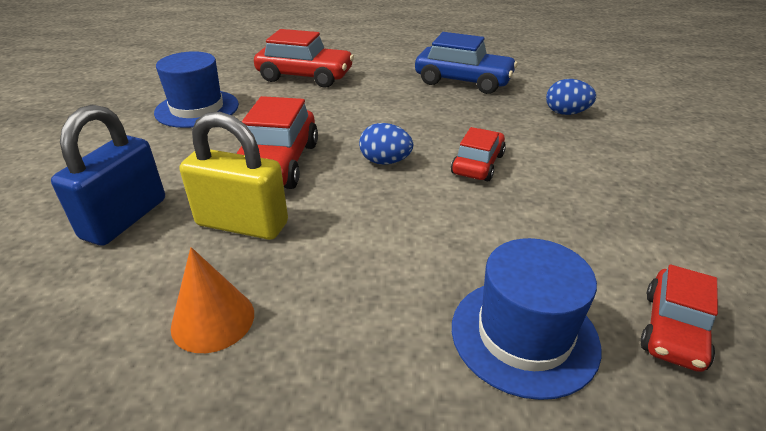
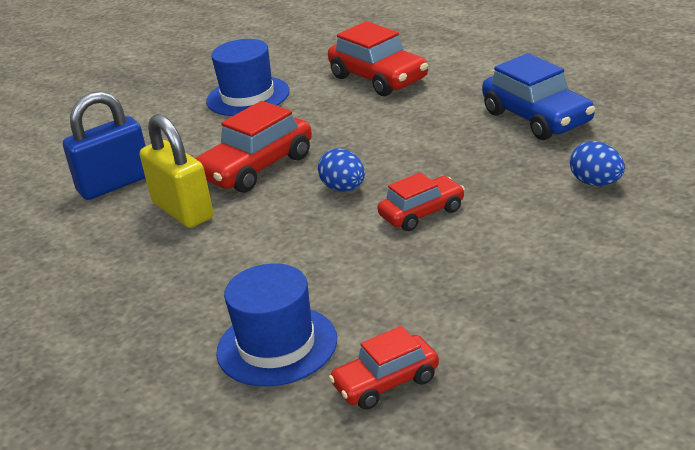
camera: 40 degrees right, 5 degrees down
orange cone [171,247,254,353] -> none

